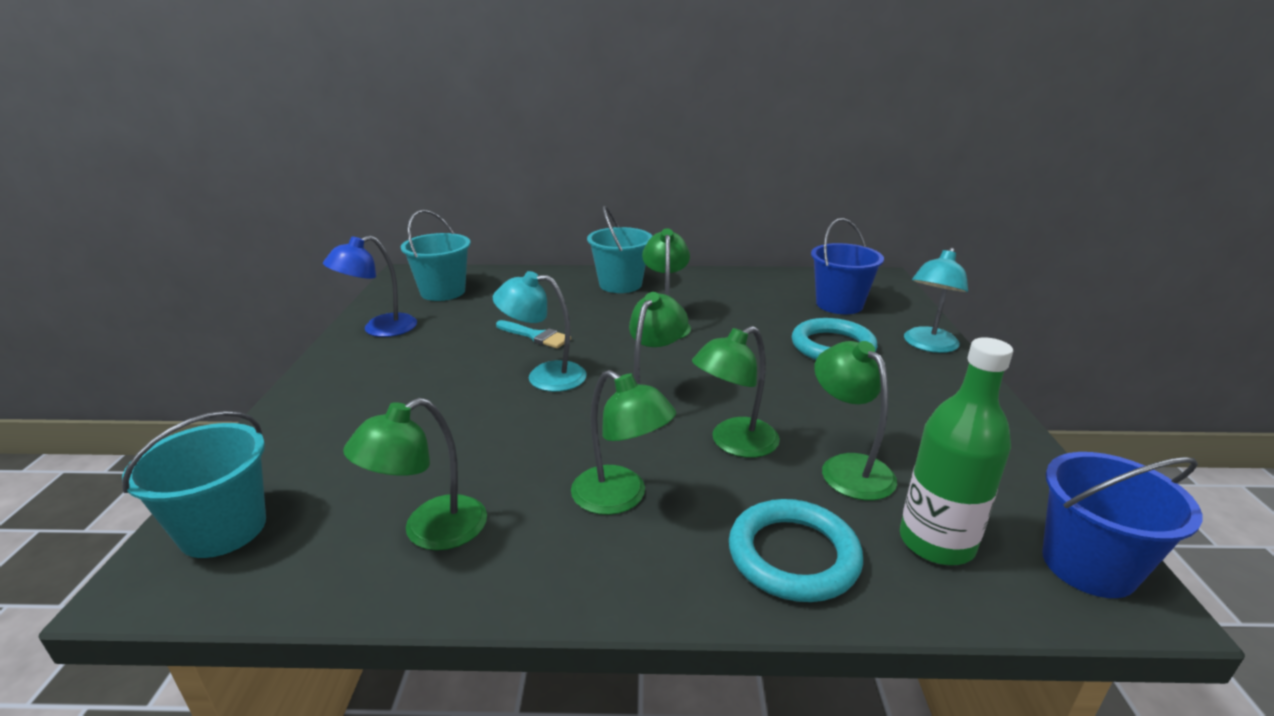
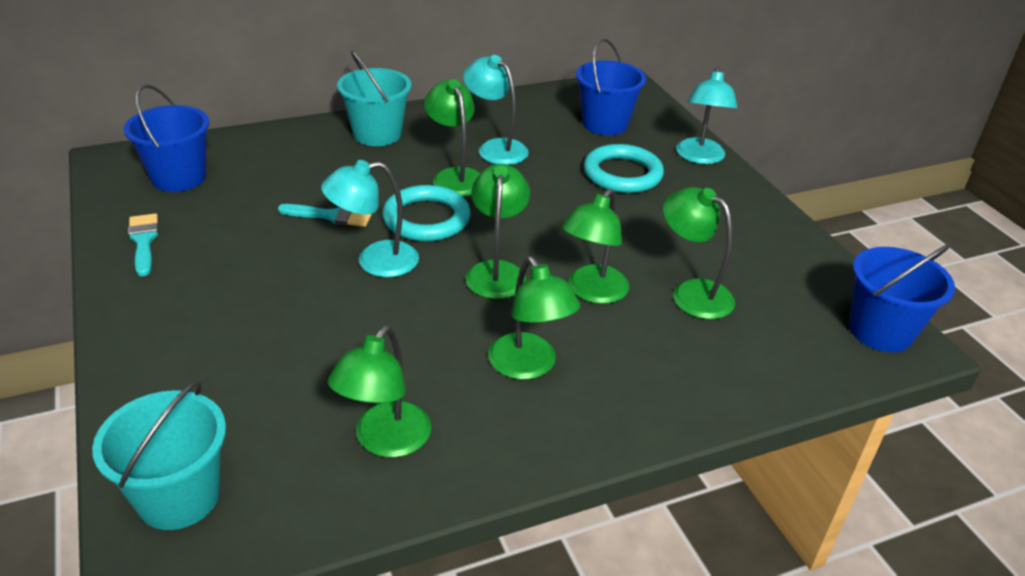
camera: 25 degrees left, 10 degrees up
blue lamp [323,236,417,337] -> turquoise brush [128,213,159,276]
turquoise bucket [401,210,471,301] -> blue bucket [124,84,210,192]
green lamp [571,370,676,515] -> green lamp turned 45 degrees clockwise [488,256,580,380]
turquoise ring [729,499,863,602] -> turquoise ring moved to [382,185,471,242]
green bottle [900,337,1013,565] -> none
none -> turquoise lamp [463,55,529,165]

